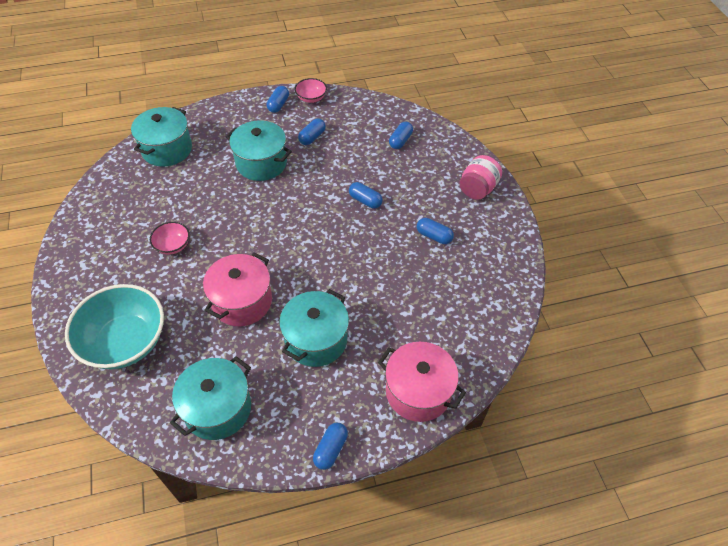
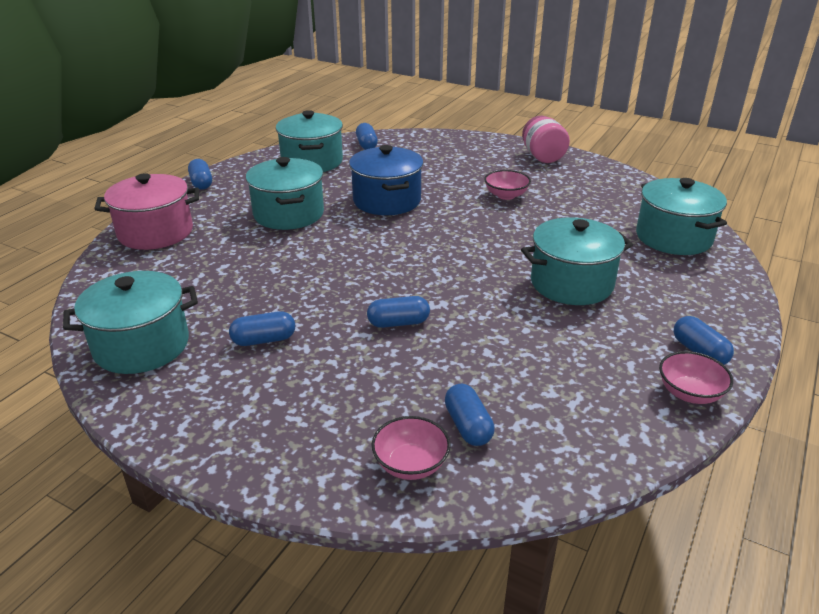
camera: 135 degrees right, 20 degrees down
turquoise bowl [65,284,164,369] -> none
pink pot [203,252,272,326] -> blue pot [349,145,423,215]
blue capsule [298,118,326,145] -> blue capsule moved to [356,123,378,150]
pink jar [460,155,502,200] -> pink jar moved to [522,116,570,163]
none -> turquoise pot [63,271,198,374]
none -> pink bowl [371,416,451,480]

